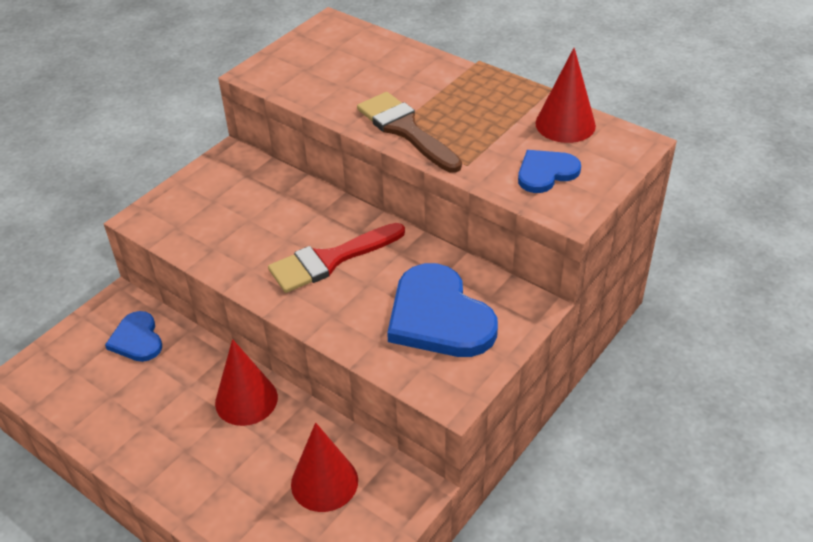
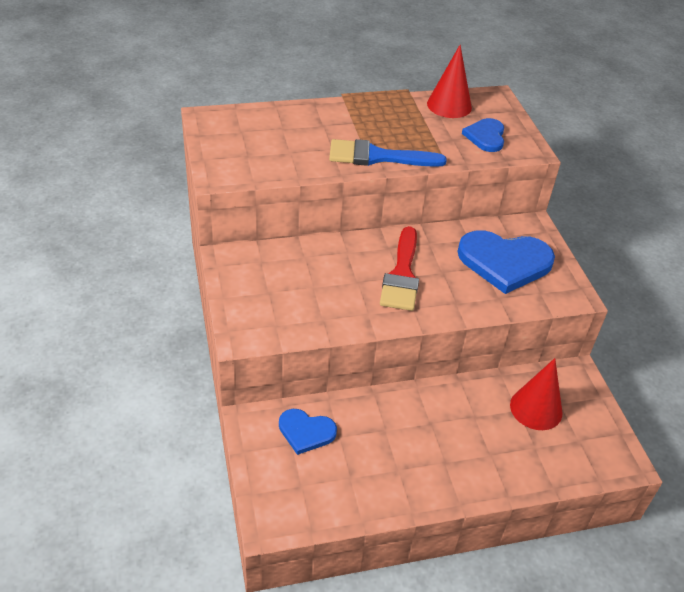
camera: 55 degrees left, 0 degrees up
red cone [215,339,278,426] -> none
brown brush [357,92,462,173] -> blue brush [329,139,447,167]

